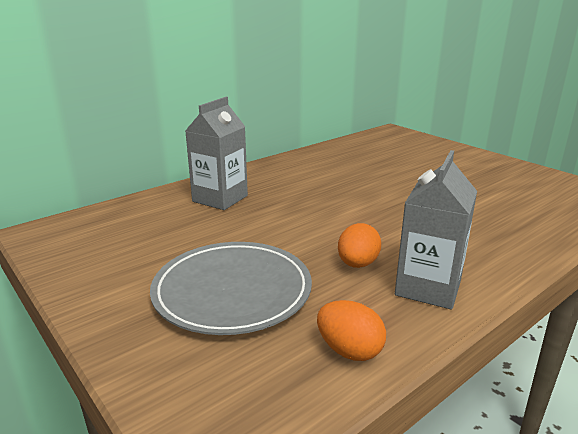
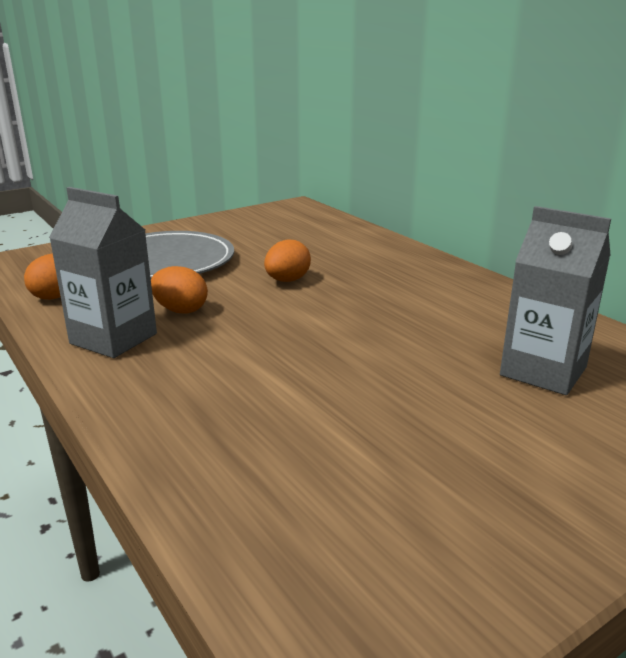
camera: 95 degrees right, 0 degrees up
grey carton [185,97,248,210] -> grey carton moved to [500,206,611,395]
none -> orange egg [264,240,311,282]

